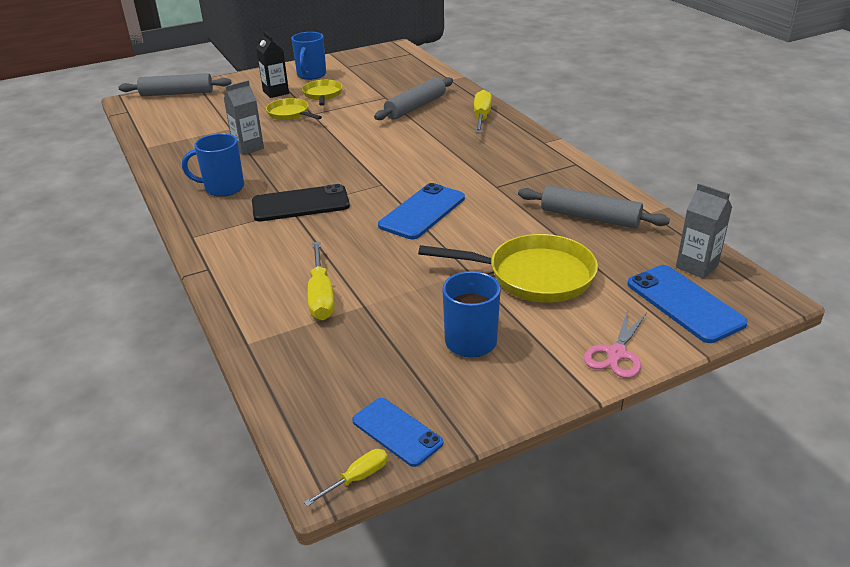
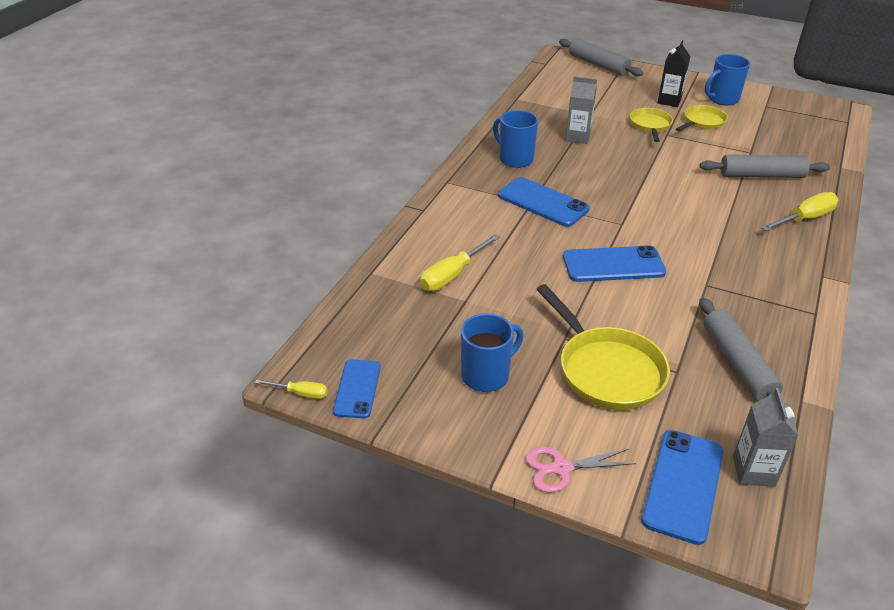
camera: 50 degrees right, 5 degrees up
black phone [252,184,350,221] -> blue phone [498,177,590,227]

